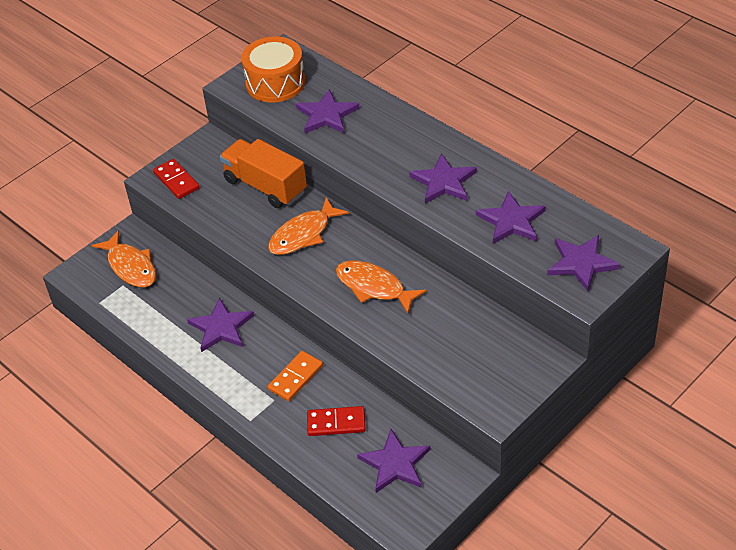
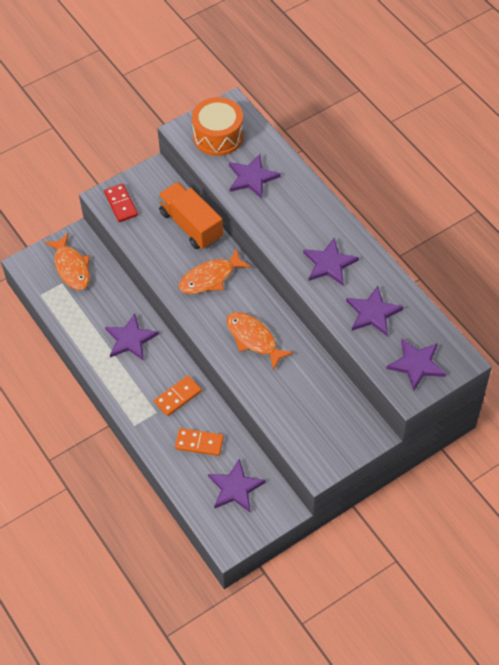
camera: 10 degrees right, 10 degrees up
red domino [307,406,365,436] -> orange domino [175,428,224,456]

